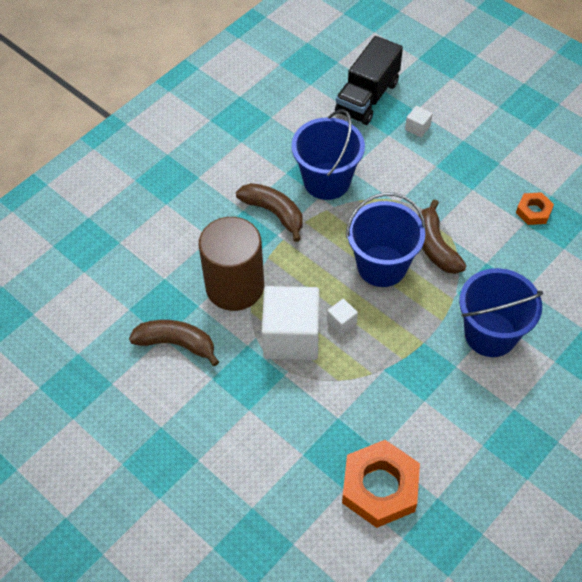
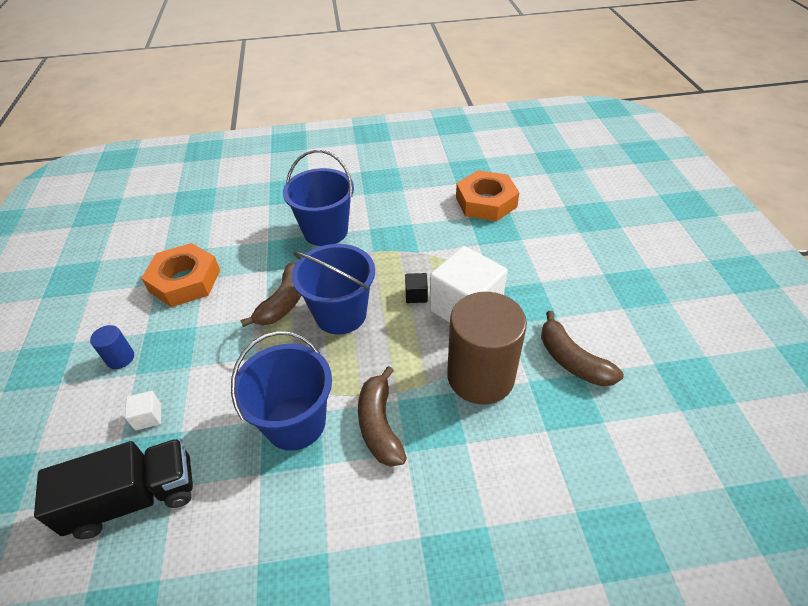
camera: 140 degrees left, 10 degrees down
white cube [327,299,358,335] -> black cube [405,273,428,303]
orange nut [516,192,554,225] -> orange nut [141,243,220,307], size x1.94
none -> blue cylinder [90,325,134,369]

